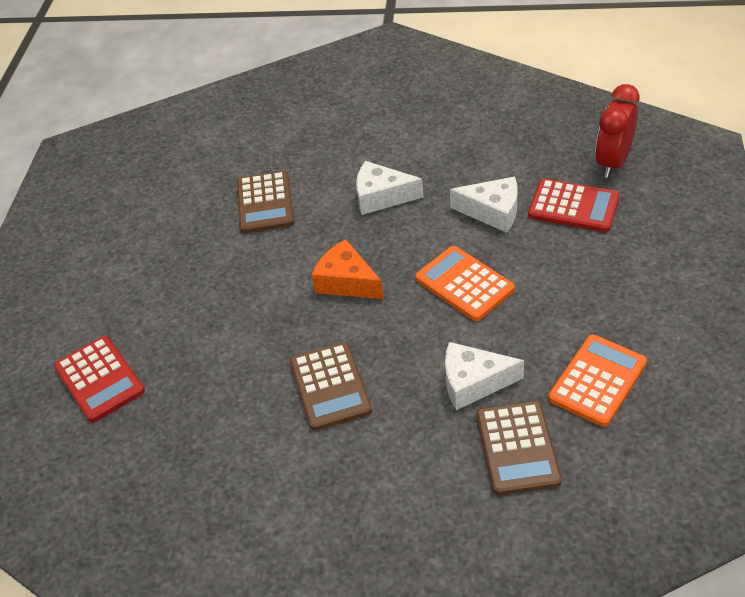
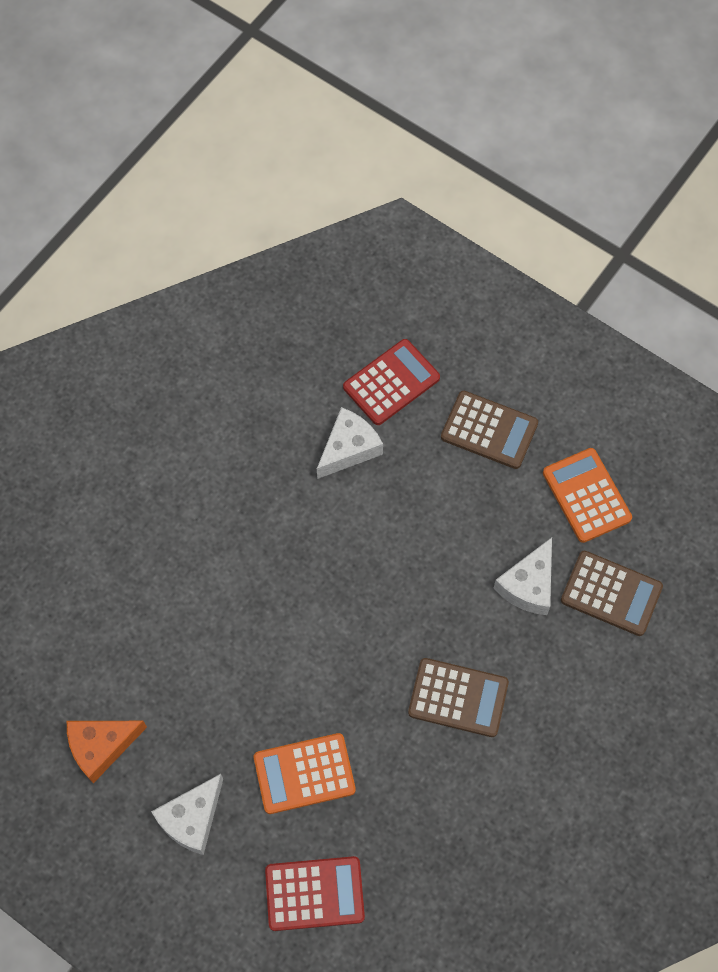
camera: 65 degrees left, 20 degrees up
brown calculator [237,171,294,233] -> brown calculator moved to [441,391,538,469]
orange cheese [312,239,384,299] -> orange cheese moved to [67,721,147,784]
white cheese [356,161,423,215] -> white cheese moved to [151,774,223,855]
orange calculator [415,246,515,321] -> orange calculator moved to [254,733,356,814]
red clock [595,84,640,178] -> none

